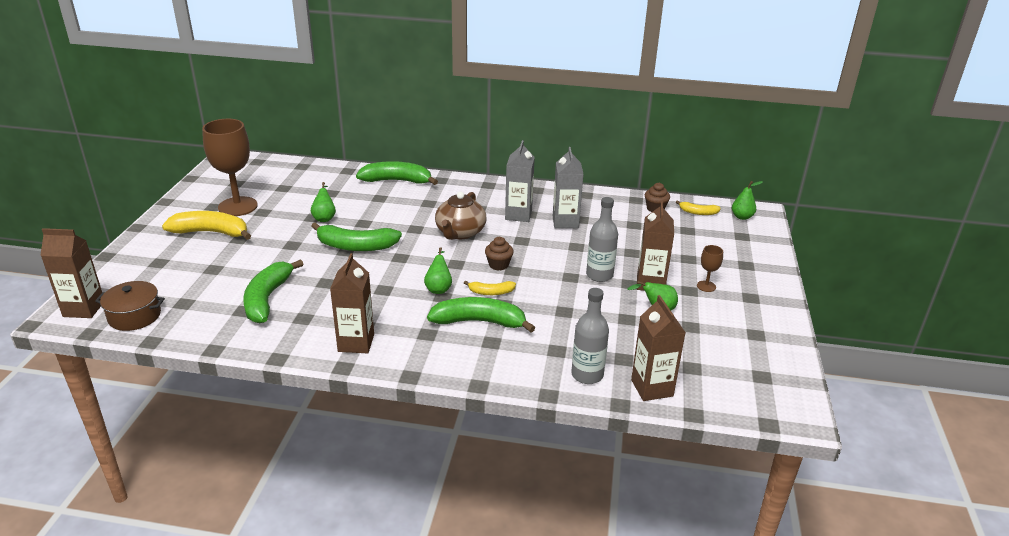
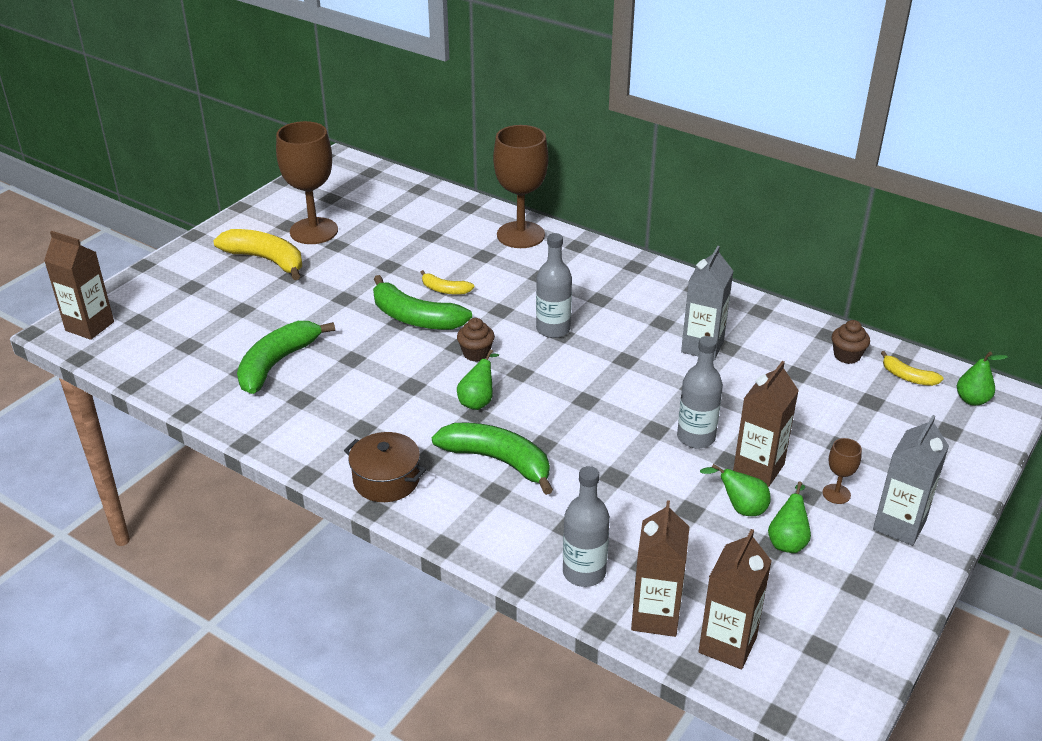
camera: 25 degrees right, 5 degrees up
brown pot [95,281,165,331] -> brown pot moved to [344,432,426,502]
green pear [311,182,336,222] -> green pear moved to [768,482,811,553]
brown carton [330,253,374,353] -> brown carton moved to [699,529,772,669]
green banana [356,161,438,185] -> brown goblet [493,125,548,248]
brown teapot [435,192,486,240] -> grey bottle [536,233,572,338]
yellow banana [464,280,516,295] -> yellow banana moved to [420,270,474,295]
brown cupcake [485,237,514,271] -> brown cupcake moved to [457,318,495,362]
grey carton [505,140,535,222] -> grey carton moved to [873,415,949,546]

